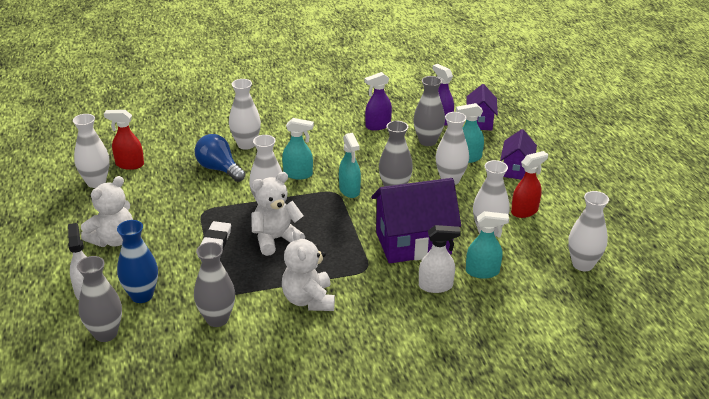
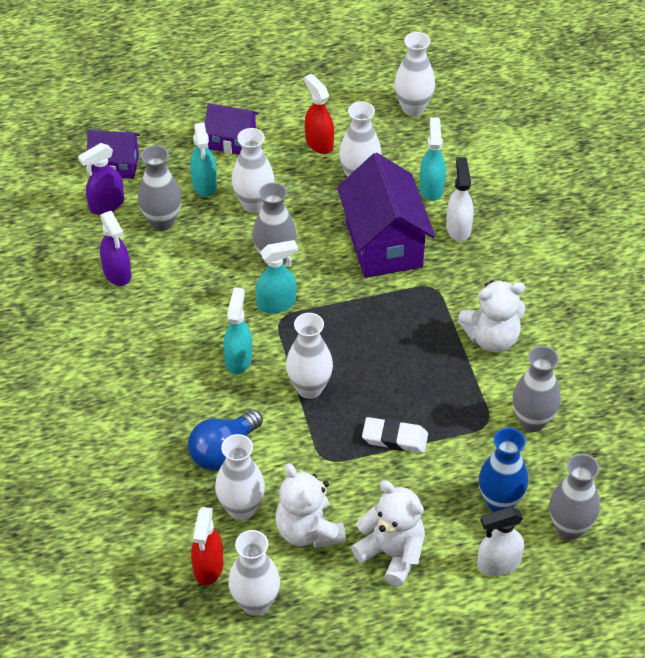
camera: 90 degrees left, 15 degrees up
white vase [229,79,261,150] -> white vase moved to [215,434,265,520]
white teddy bear [251,172,305,256] -> white teddy bear moved to [275,463,346,548]

